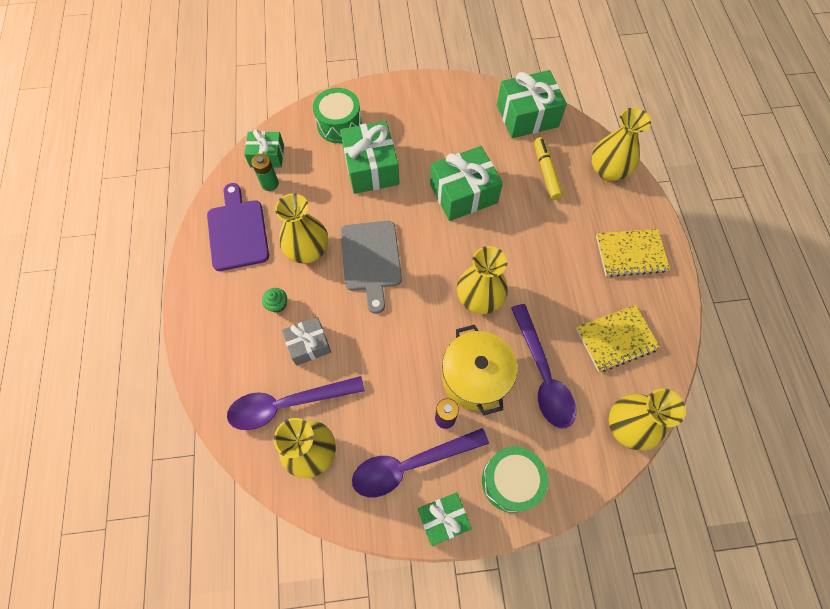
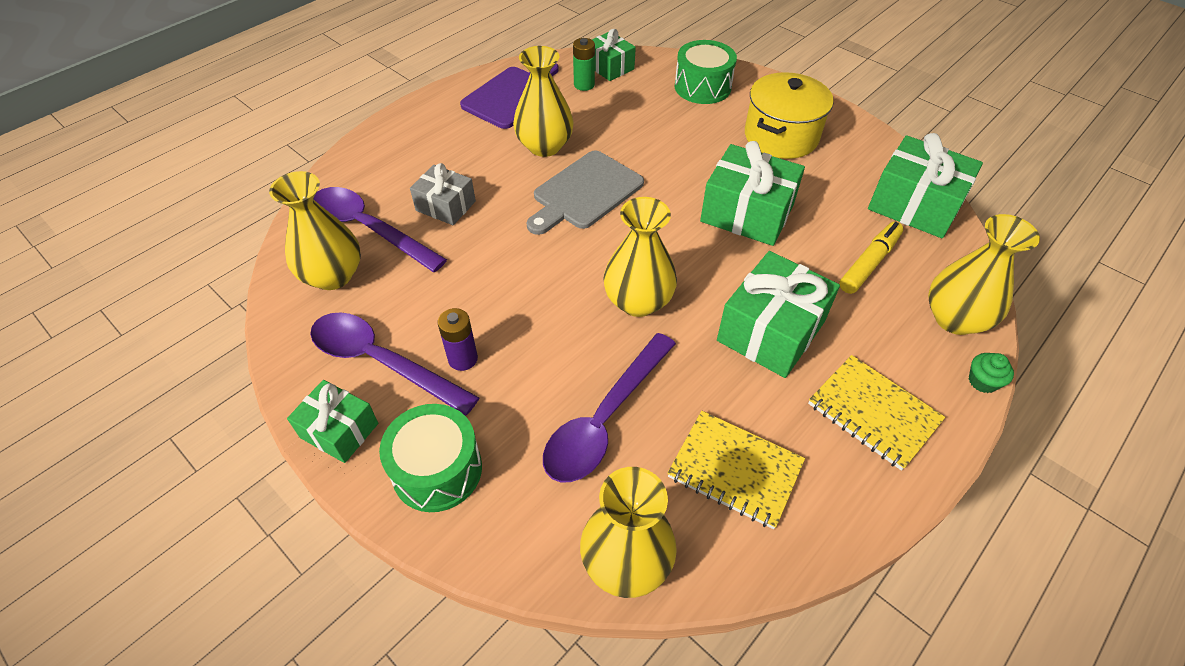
camera: 50 degrees right, 15 degrees down
green cupcake [262,288,287,313] -> green cupcake moved to [969,353,1014,393]
green gift [340,121,399,194] -> green gift moved to [717,251,840,378]
yellow pot [442,325,518,415] -> yellow pot moved to [745,72,834,159]

